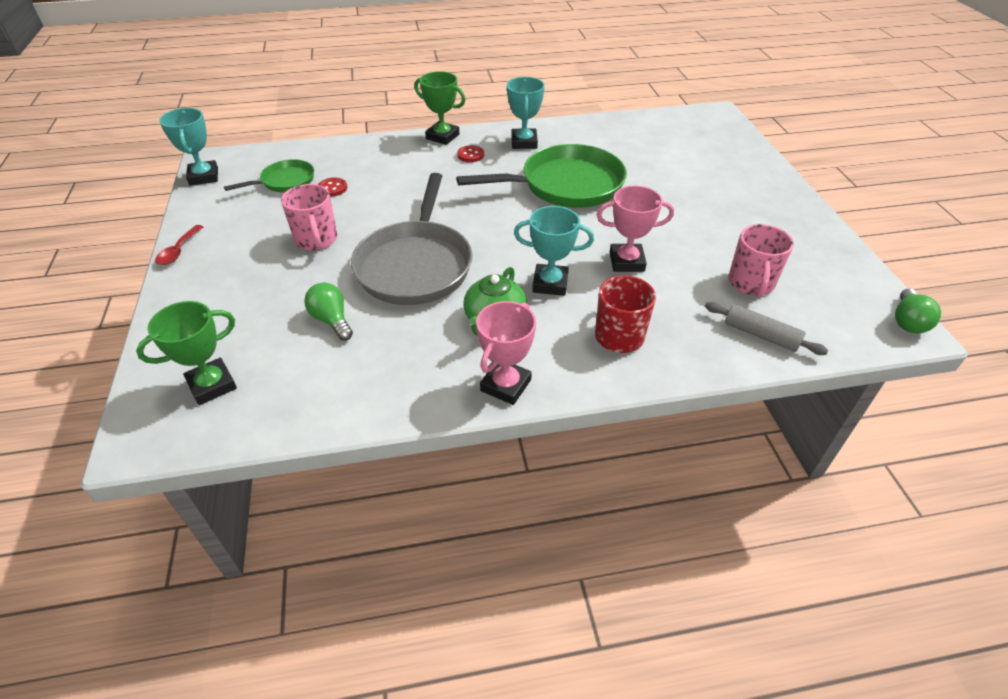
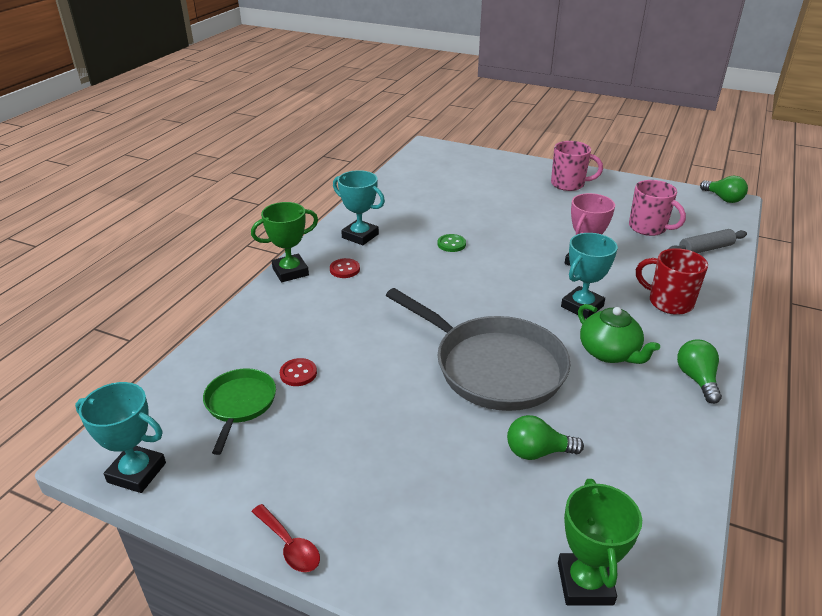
camera: 55 degrees left, 10 degrees down
pink mug [281,184,337,251] -> pink mug moved to [551,141,603,191]
green pan [457,144,627,208] -> green button [438,234,466,252]
pink trophy [476,301,536,405] -> green light bulb [677,339,722,404]

